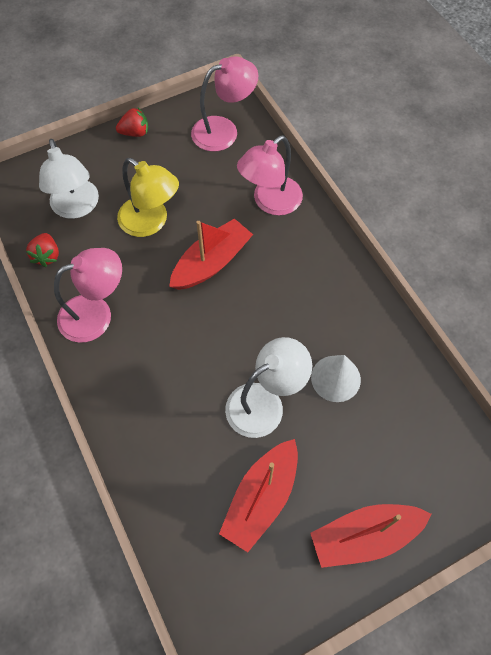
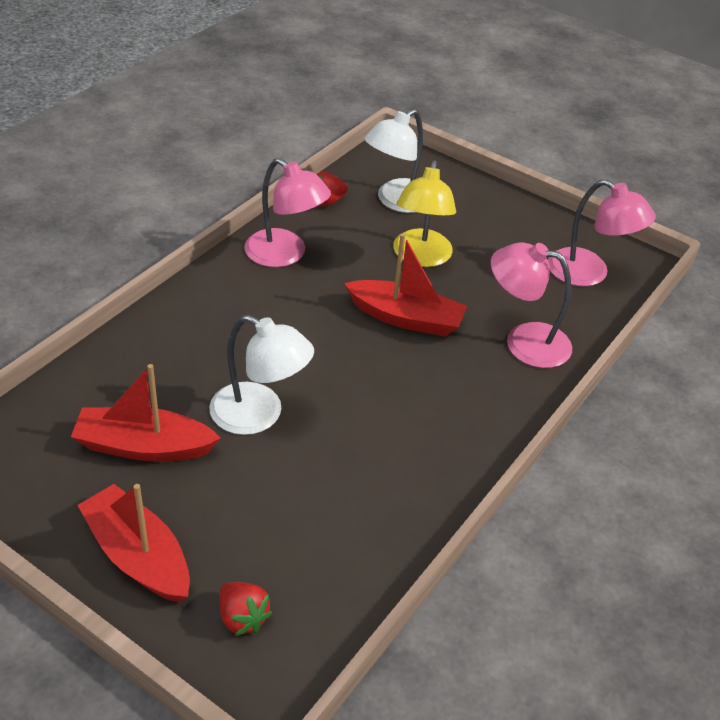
camera: 60 degrees right, 20 degrees down
red strawberry [116,108,148,137] -> red strawberry moved to [219,582,273,636]
white cone [311,355,361,402] -> none

